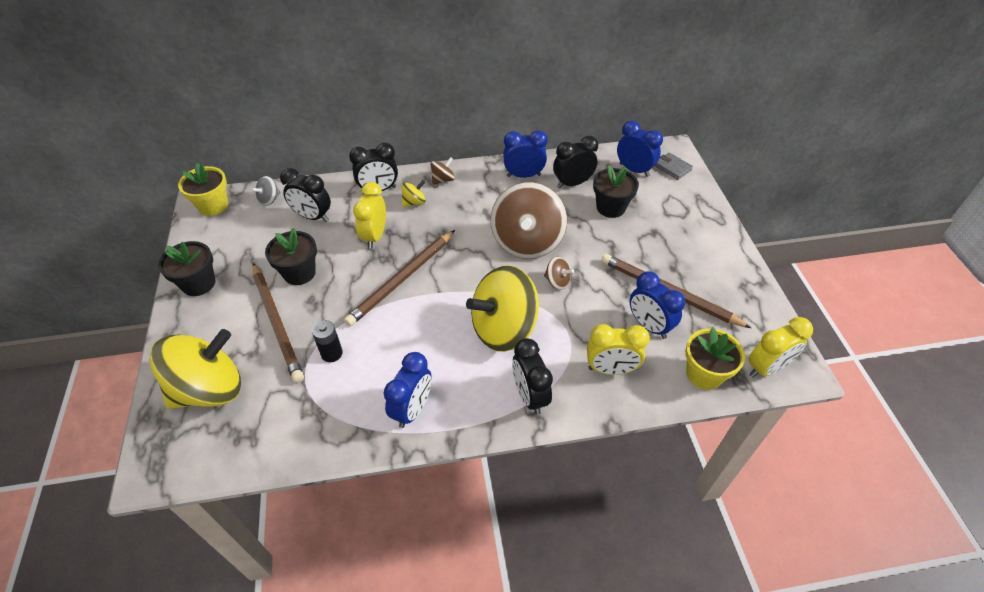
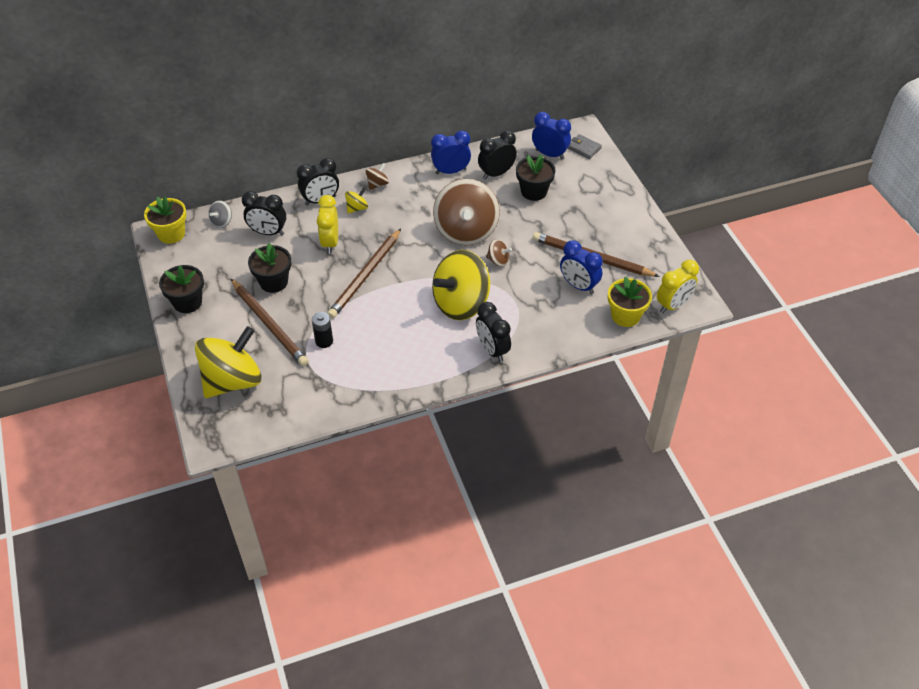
camera: 10 degrees left, 0 degrees up
blue clock [384,352,432,428] -> none
yellow clock [587,324,650,375] -> none

